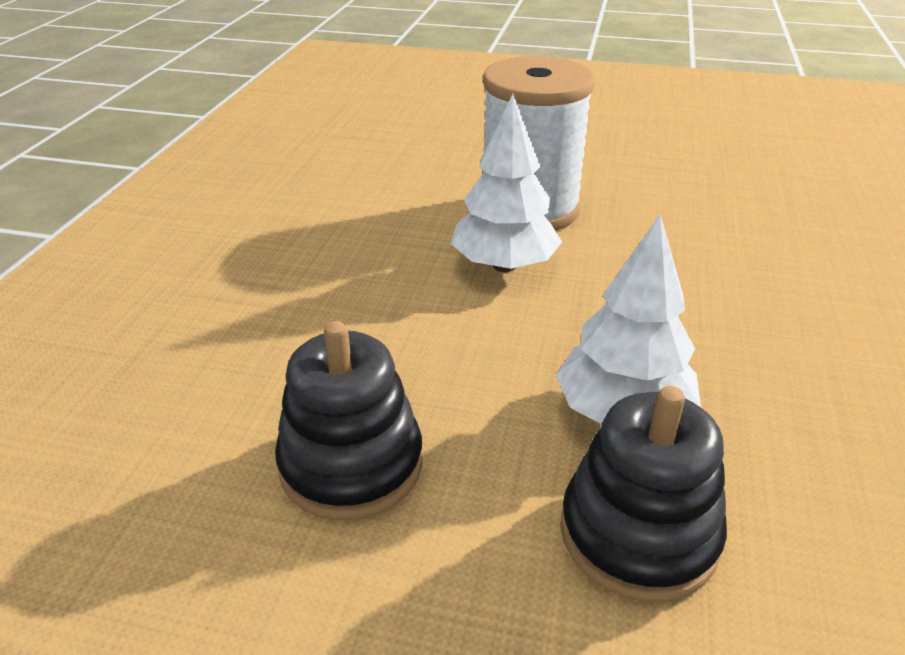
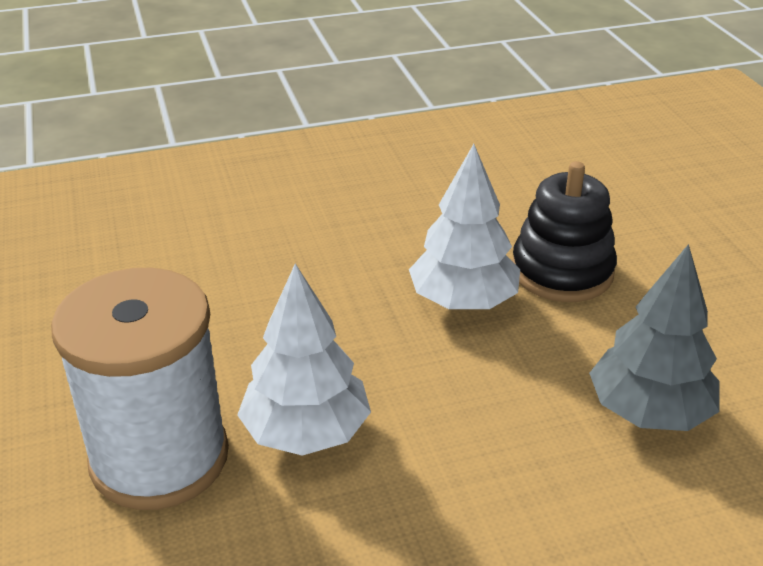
camera: 120 degrees left, 0 degrees up
black stacking toy [275,321,423,521] -> grey tree [589,244,720,431]

